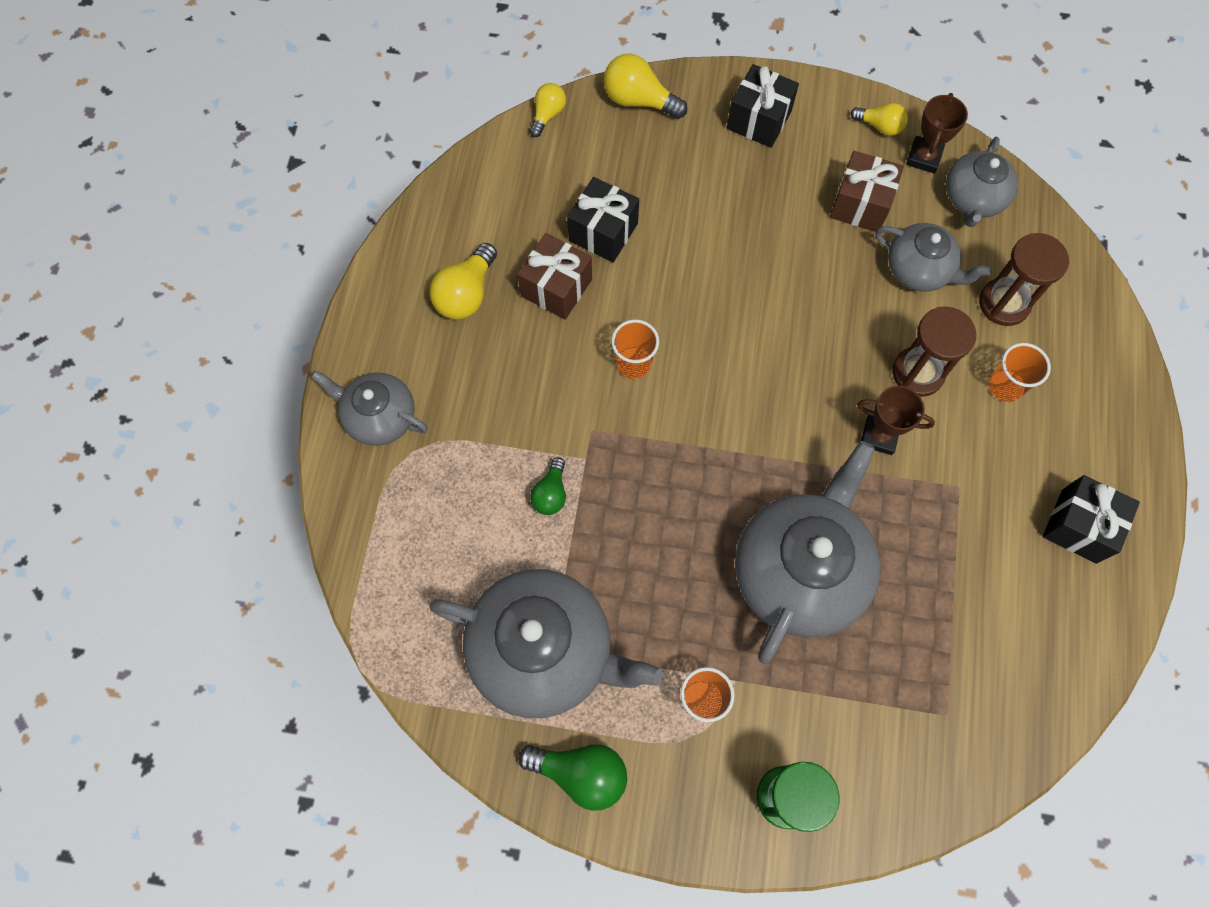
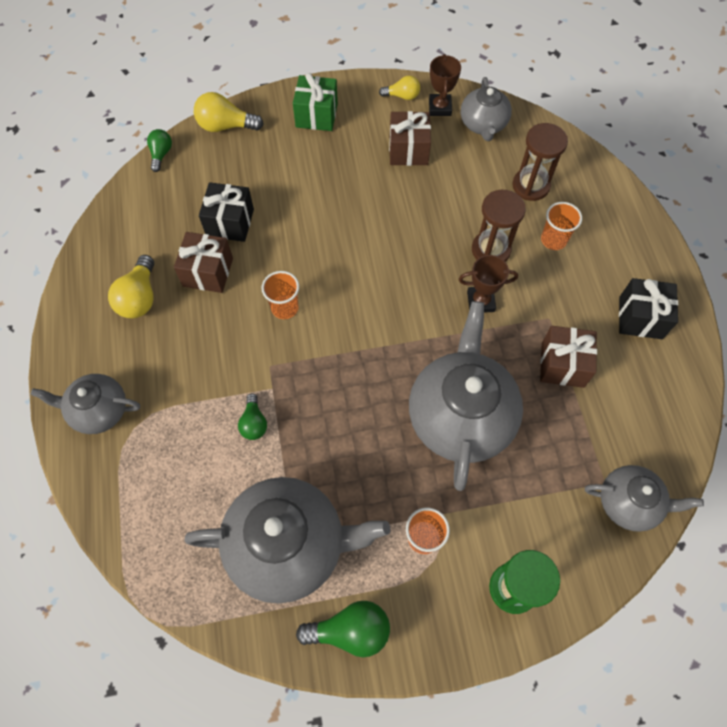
camera: 20 degrees left, 5 degrees down
yellow light bulb [529,83,566,137] -> green light bulb [147,129,172,172]
black gift [727,64,799,148] -> green gift [293,73,338,131]
grey teapot [875,223,992,292] -> grey teapot moved to [585,465,704,532]
none -> brown gift [540,326,597,388]

